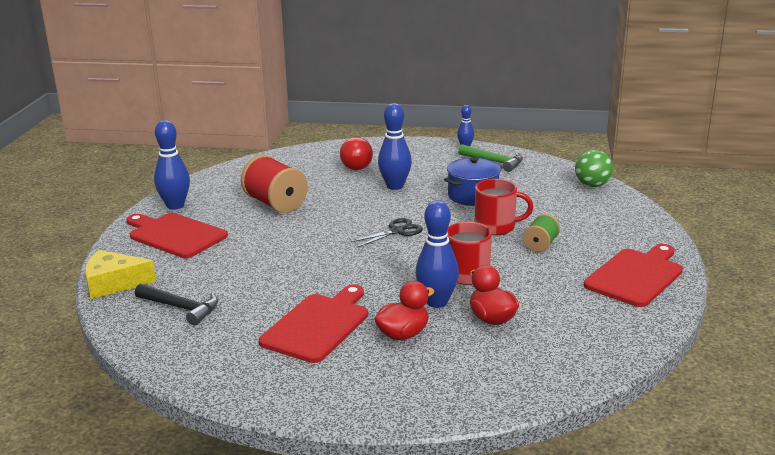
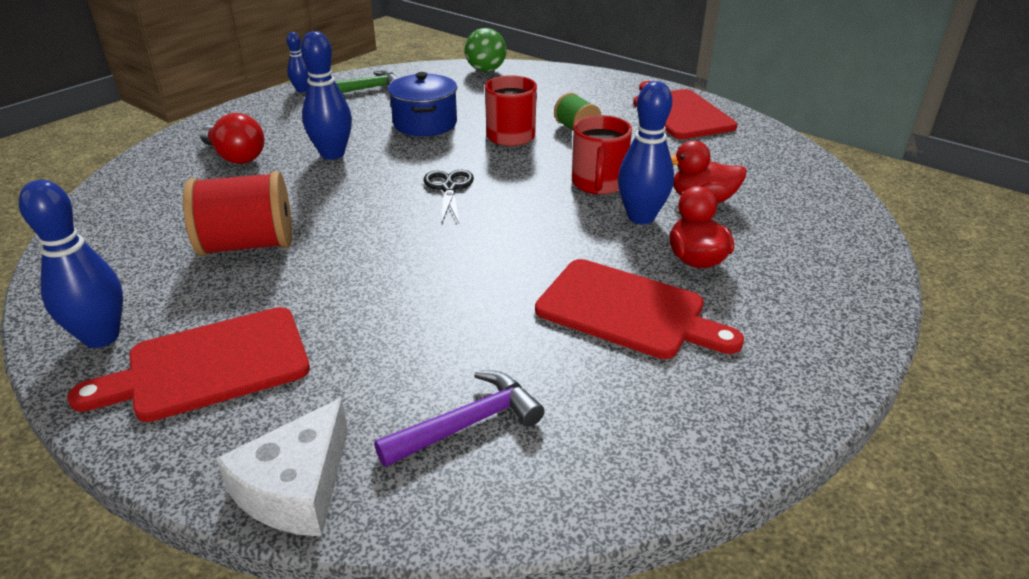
camera: 60 degrees left, 10 degrees up
yellow cheese [85,250,156,299] -> white cheese [216,398,348,537]
black hammer [135,284,218,325] -> purple hammer [374,370,545,467]
red cutting board [259,285,368,363] -> red cutting board turned 150 degrees clockwise [535,259,744,359]

